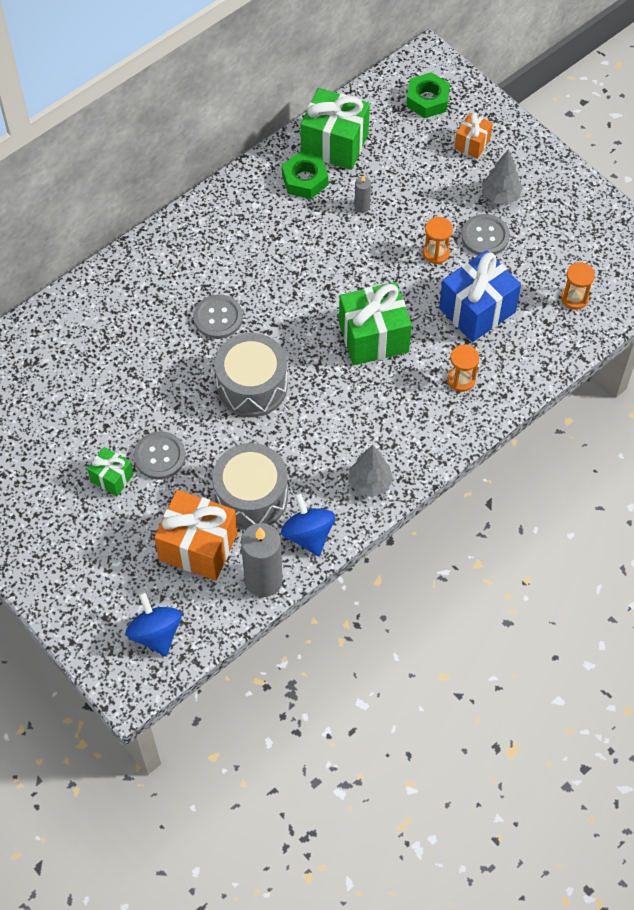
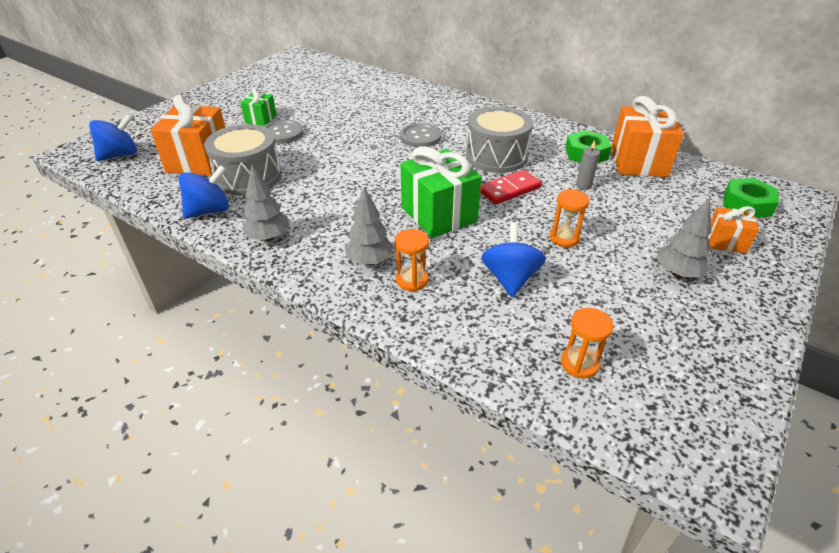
camera: 75 degrees right, 20 degrees down
grey drum [214,333,287,417] -> grey drum moved to [466,106,533,173]
grey candle [241,523,283,597] -> none
green gift [300,88,370,170] -> orange gift [611,96,684,177]
blue gift [439,250,521,342] -> blue spinning top [481,222,546,297]
grey button [461,214,510,255] -> none
none -> grey tree [345,187,394,265]
none -> red domino [480,170,542,205]

